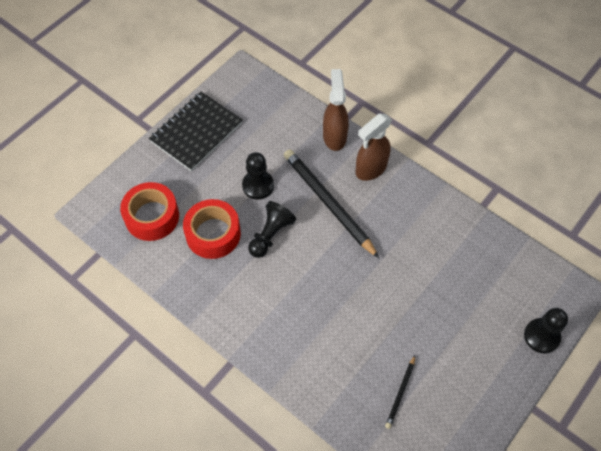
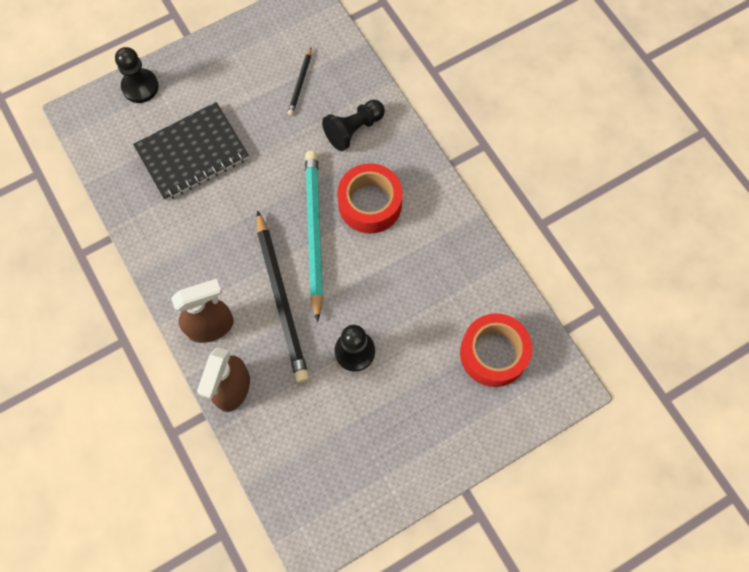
camera: 160 degrees left, 10 degrees up
black notebook [149,92,242,171] -> black notebook moved to [133,102,249,201]
red tape [183,199,241,259] -> red tape moved to [337,163,403,234]
black pawn [248,201,296,258] -> black pawn moved to [322,100,385,151]
black pencil [385,355,415,429] -> black pencil turned 150 degrees clockwise [288,47,312,116]
none -> turquoise pencil [305,151,323,322]

